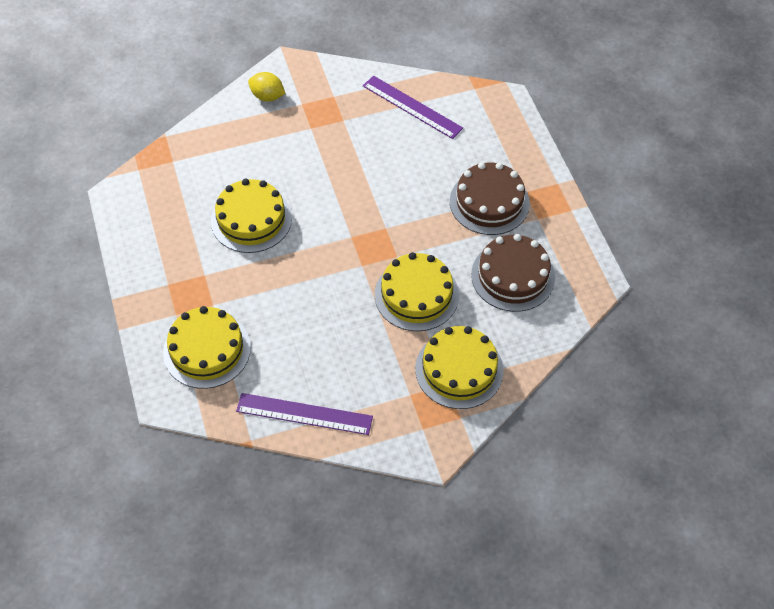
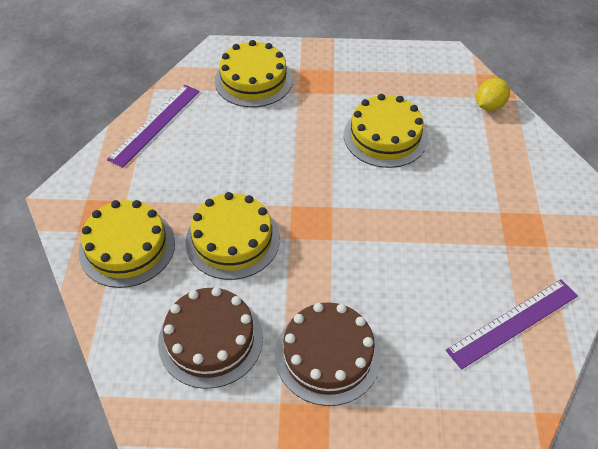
camera: 110 degrees right, 5 degrees down
yellow lemon [248,72,286,101] -> yellow lemon moved to [476,78,510,111]

